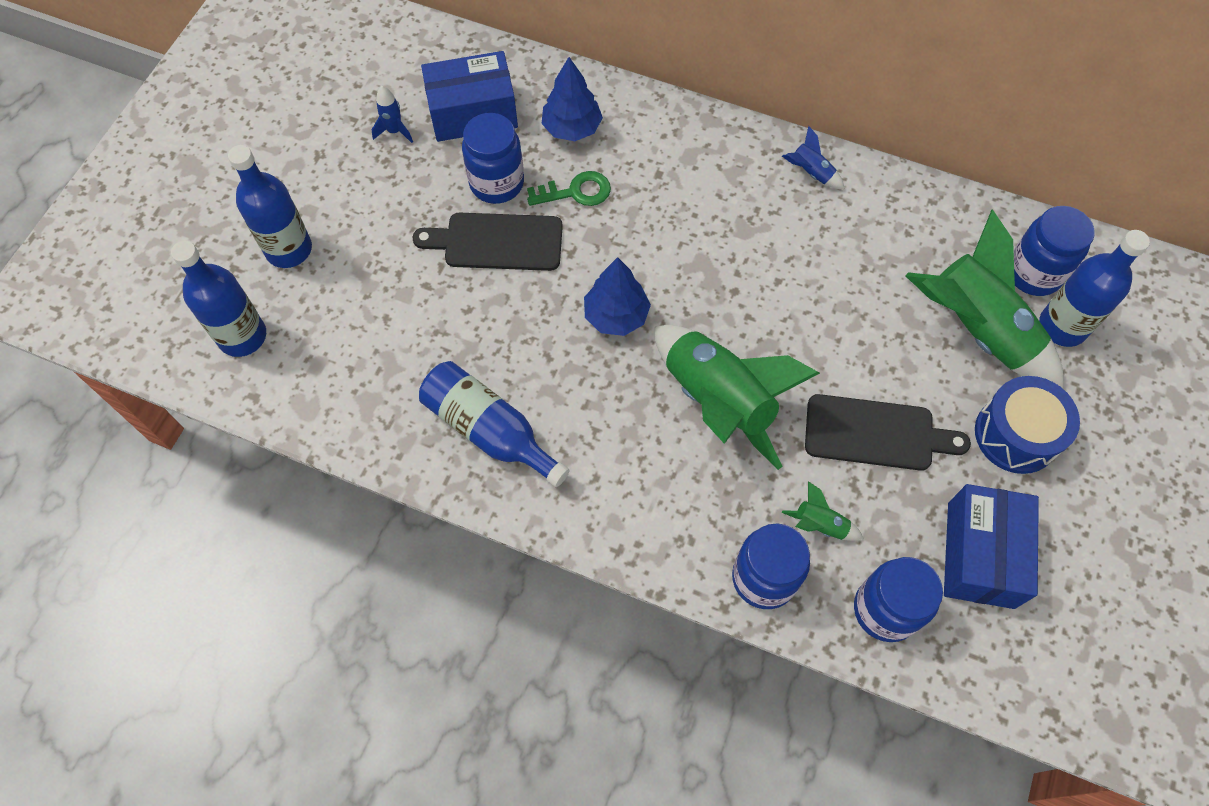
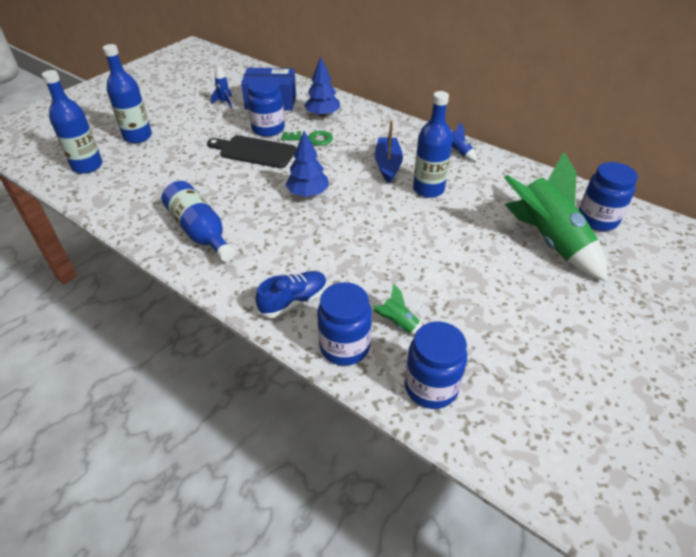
camera: 15 degrees right, 20 degrees down
green rocket [655,325,820,470] -> none
black cutting board [805,394,971,471] -> none
blue box [944,484,1039,609] -> none
blue drum [975,376,1080,474] -> none
blue bottle [1039,230,1150,347] -> blue bottle moved to [413,91,453,198]
none -> blue shoe [255,271,327,318]
none -> blue boat [375,120,403,183]

